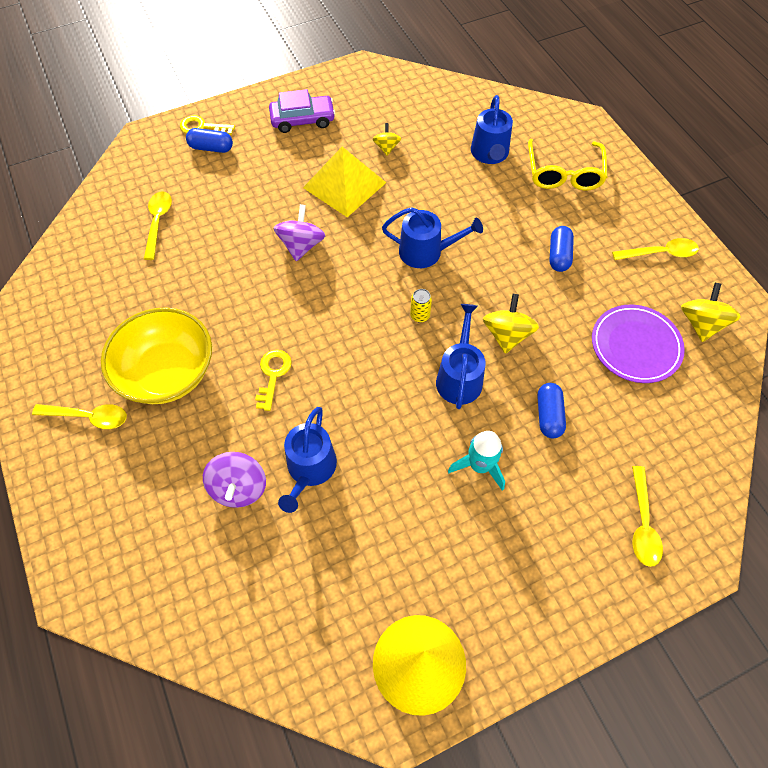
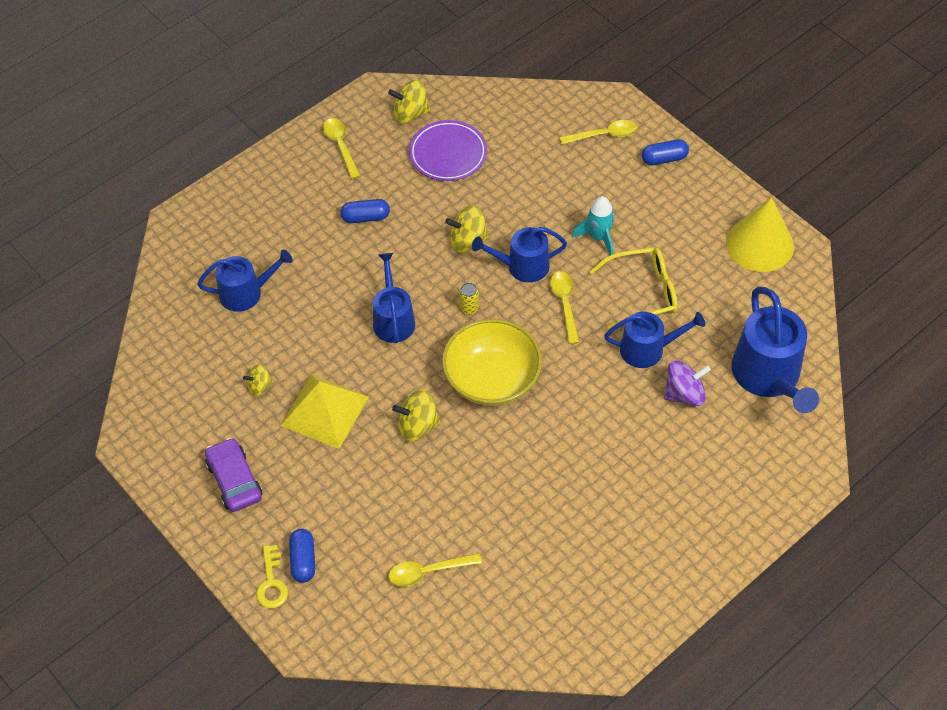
camera: 105 degrees left, 5 degrees down
yellow spoon [32,404,127,429] -> yellow spoon moved to [550,271,579,344]
yellow bowl [101,307,212,404] -> yellow bowl moved to [442,319,542,406]
yellow key [255,350,292,411] -> none
purple spinning top [274,204,325,261] -> yellow spinning top [392,389,441,442]
yellow glasses [528,139,608,191] -> yellow glasses moved to [589,247,678,330]
blue capsule [537,383,566,438] -> blue capsule moved to [642,139,689,165]
none -> blue watering can [731,287,819,413]

